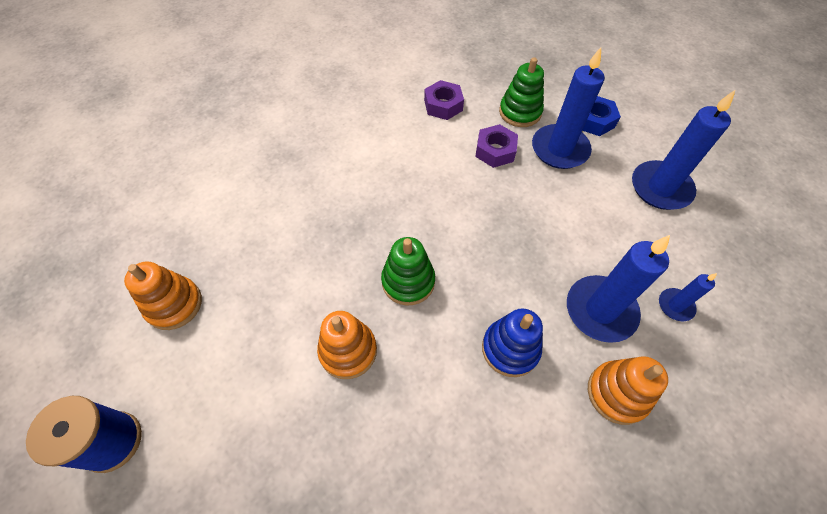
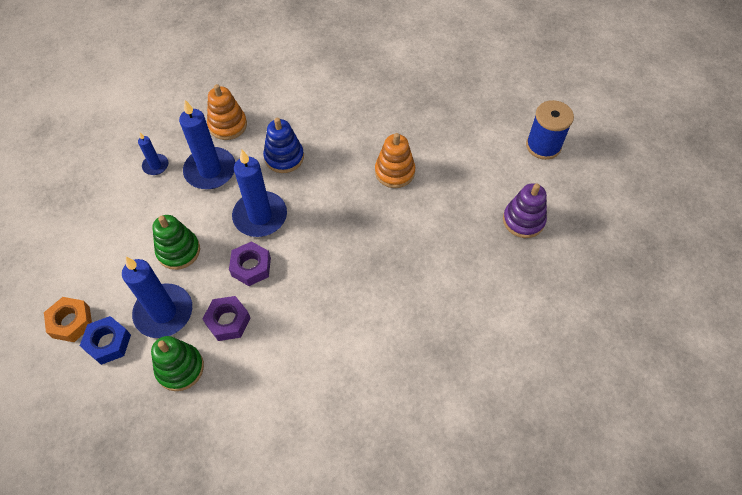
camera: 170 degrees left, 0 degrees up
orange stacking toy [124,261,202,330] -> purple stacking toy [503,183,547,238]
green stacking toy [381,237,435,306] -> green stacking toy moved to [152,215,200,270]
purple nut [424,80,464,120] -> purple nut moved to [229,241,271,286]
blue candle [632,90,735,210] -> blue candle moved to [232,150,287,237]
none -> orange nut [44,297,92,342]

